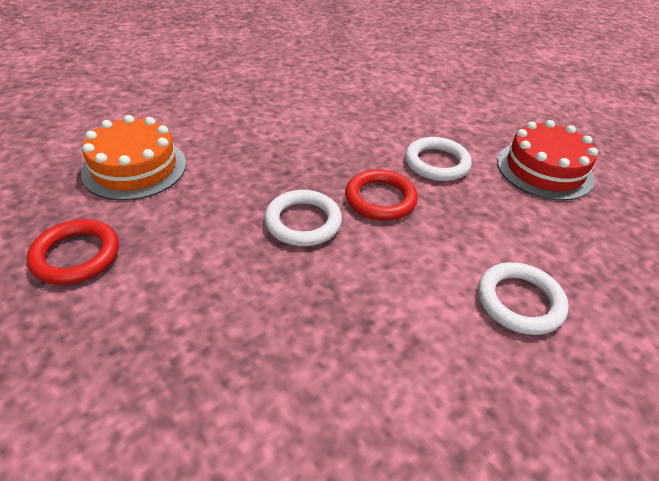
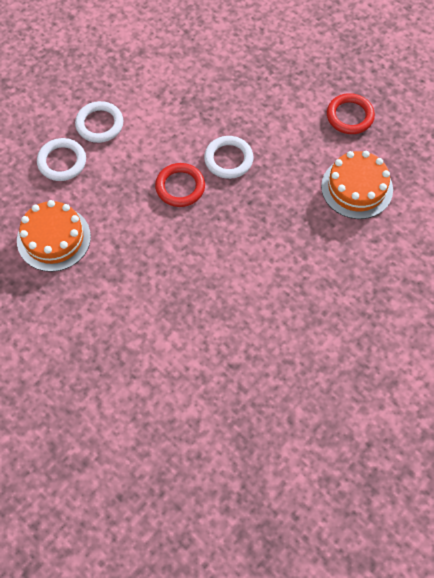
camera: 175 degrees right, 20 degrees up
white ring [405,137,472,181] -> white ring moved to [37,138,86,181]
red cake [497,120,598,201] -> orange cake [17,200,91,272]

